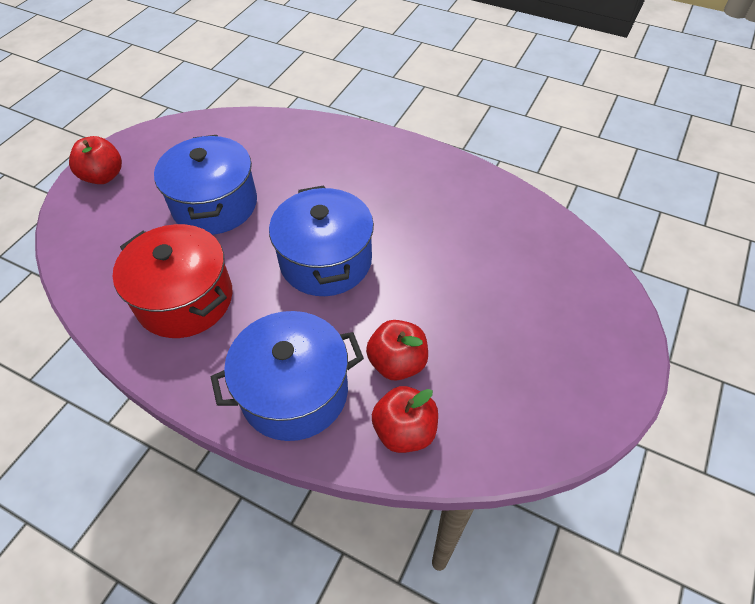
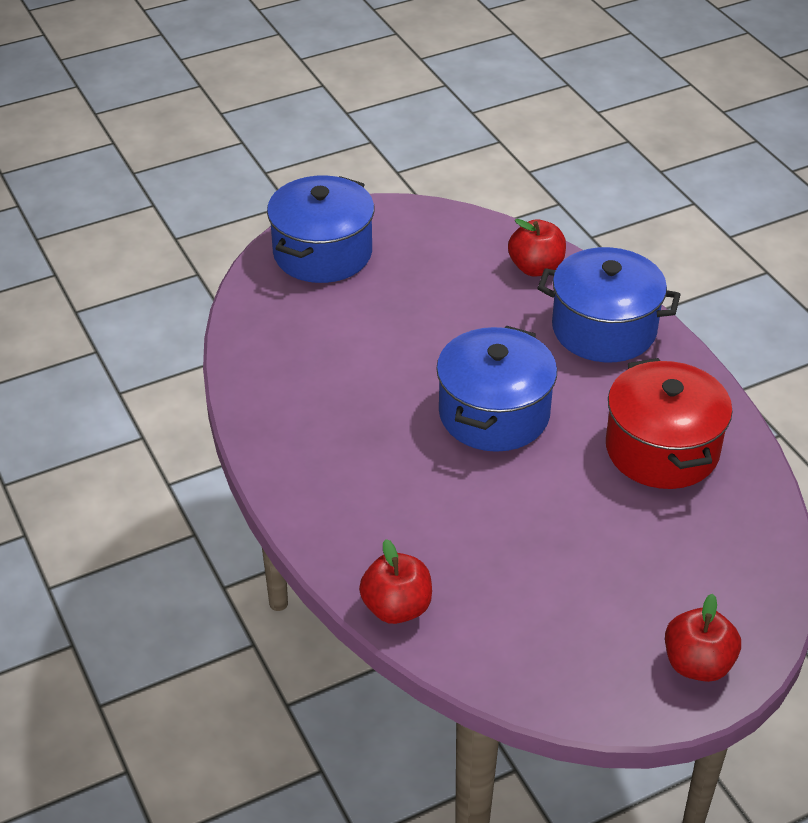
camera: 145 degrees left, 10 degrees down
blue pot [154,135,257,235] -> blue pot moved to [267,175,374,283]
red apple [366,320,428,380] -> red apple moved to [359,539,432,624]

